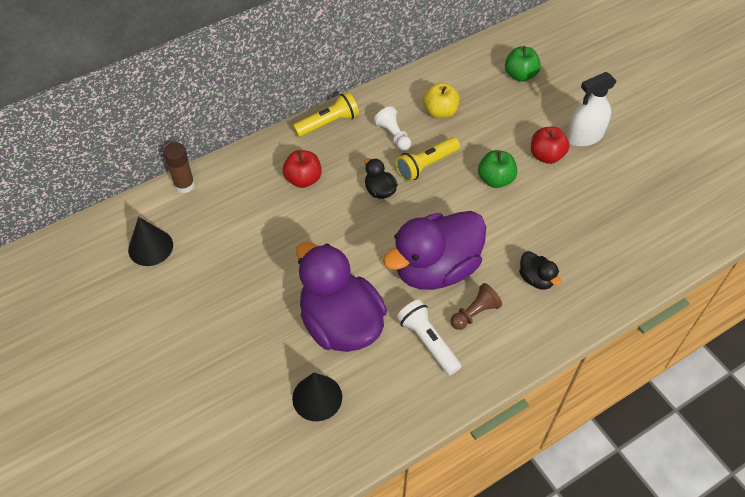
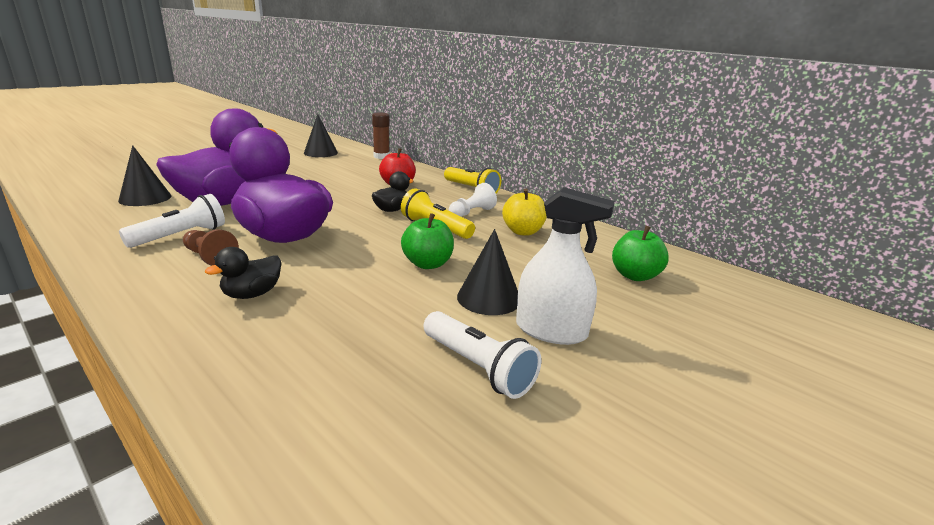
camera: 75 degrees right, 30 degrees down
red apple [531,127,569,164] -> black cone [457,229,518,315]
white spray bottle [566,72,617,147] -> white spray bottle turned 150 degrees clockwise [516,187,615,345]
none -> white flashlight [424,311,541,399]

